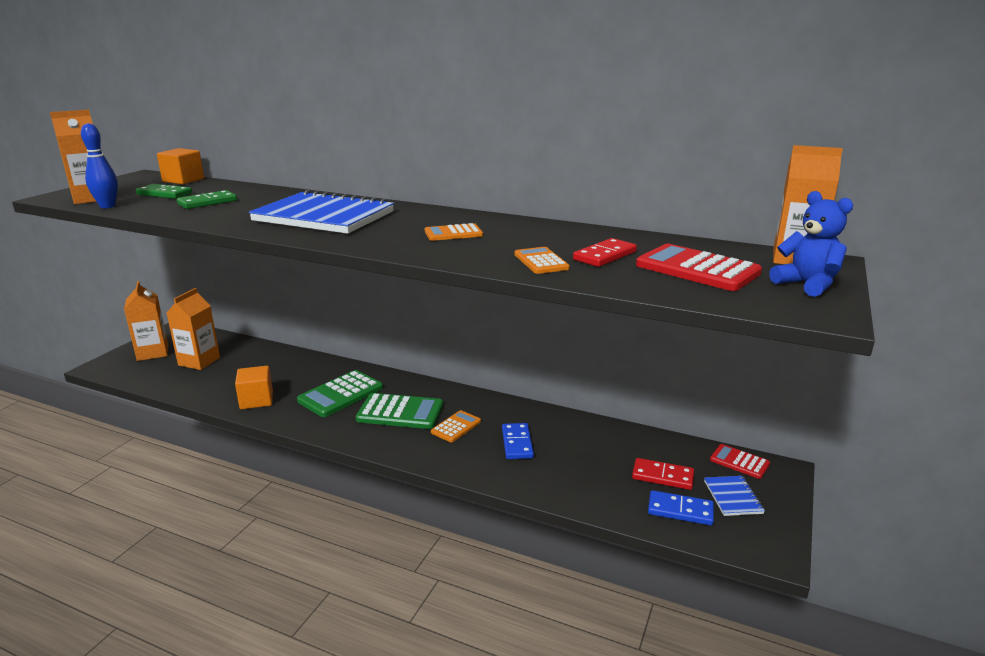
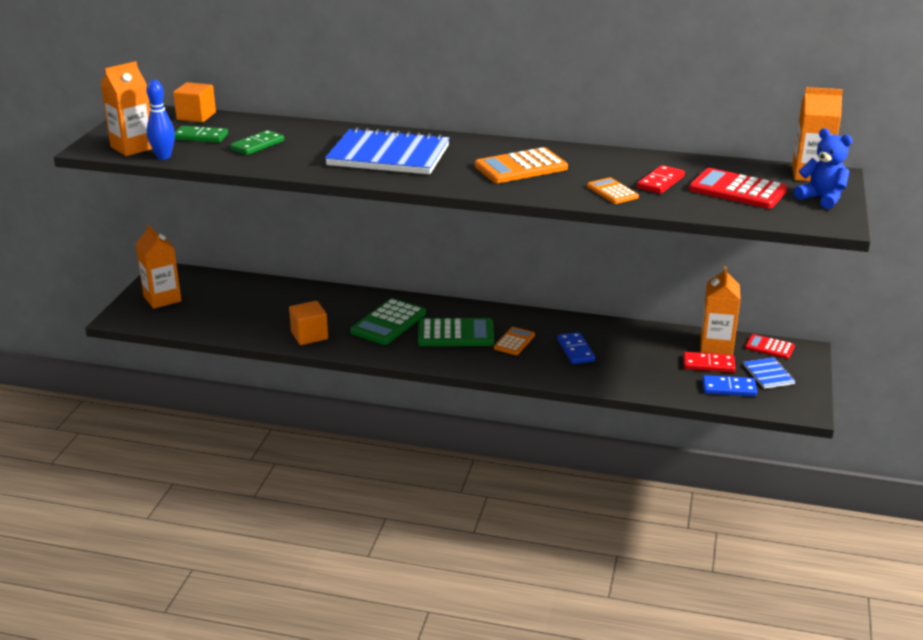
camera: 10 degrees left, 5 degrees up
orange carton [167,288,220,370] -> orange carton moved to [701,266,740,355]
orange calculator [425,223,483,241] -> orange calculator [475,147,568,183], size x1.72

